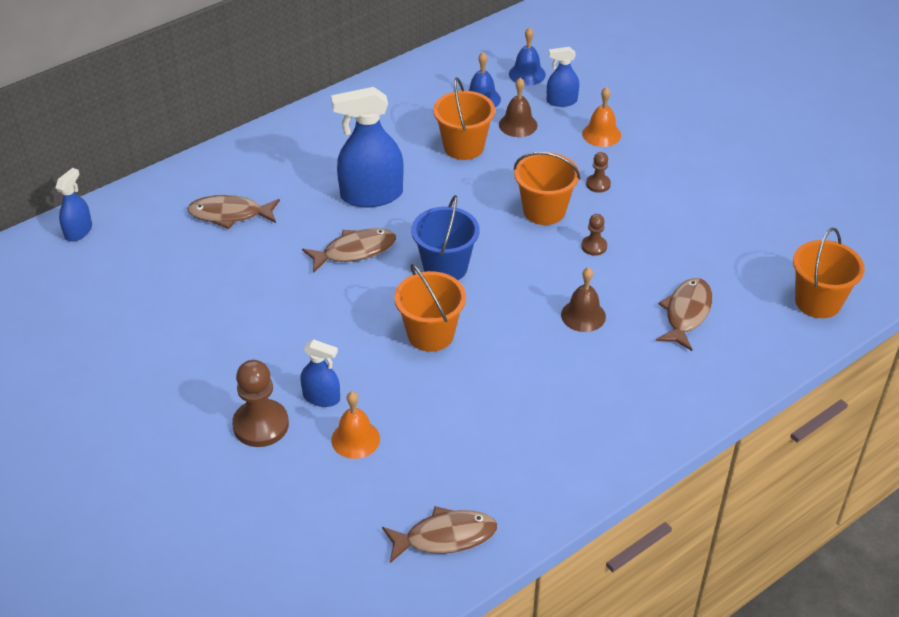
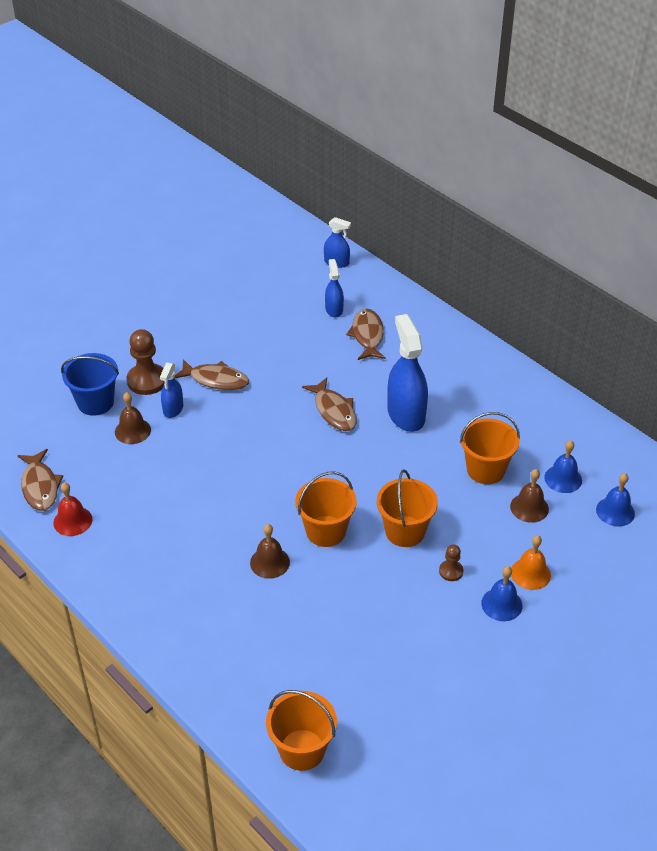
camera: 85 degrees right, 0 degrees up
orange bell [331,391,380,459] -> brown bell [115,392,151,444]
orange bucket [394,264,466,352] -> orange bucket moved to [295,472,357,547]
blue bucket [411,195,479,280] -> blue bucket moved to [61,353,119,416]
blue spray bottle [547,47,579,107] -> blue spray bottle moved to [325,259,344,317]
brown pawn [581,214,607,256] -> none
brown fish [656,278,712,351] -> brown fish moved to [174,359,249,390]
none -> red bell [53,482,92,536]
none -> blue bell [481,566,522,621]

